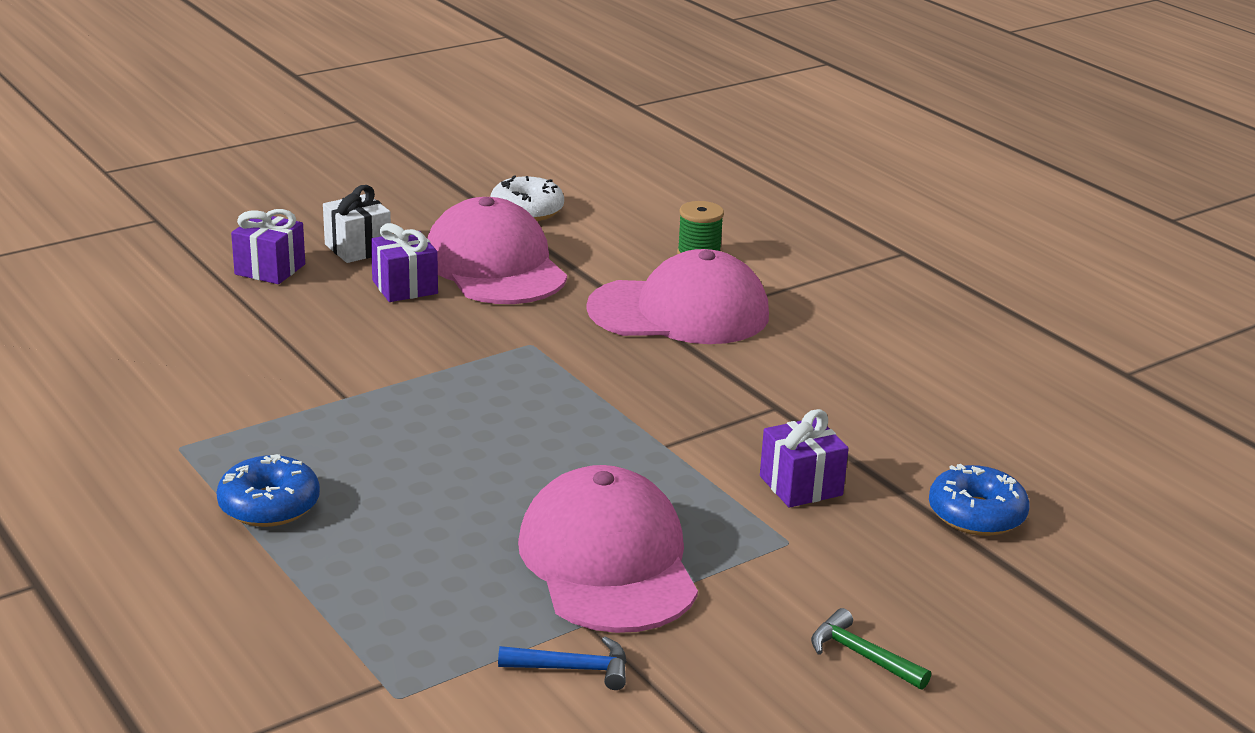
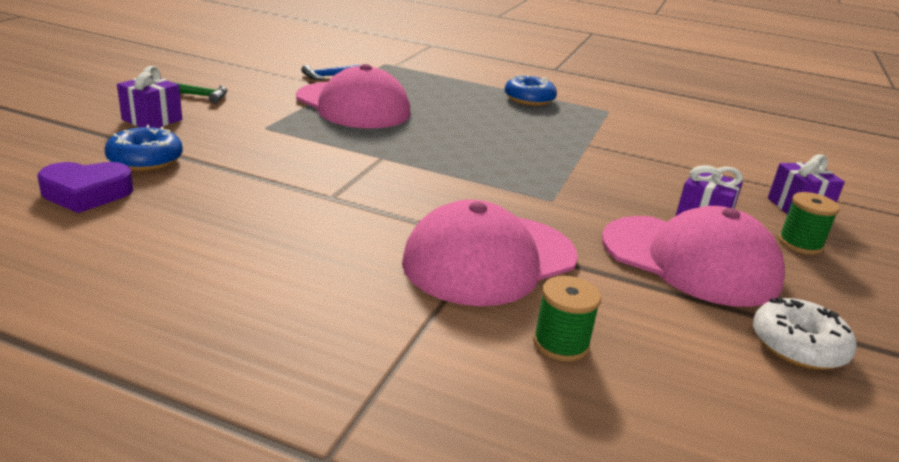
camera: 145 degrees right, 0 degrees up
white gift [323,185,391,263] -> green spool [778,192,840,255]
purple gift [760,409,849,508] -> purple gift moved to [117,66,182,128]
none -> purple heart [37,162,134,213]

